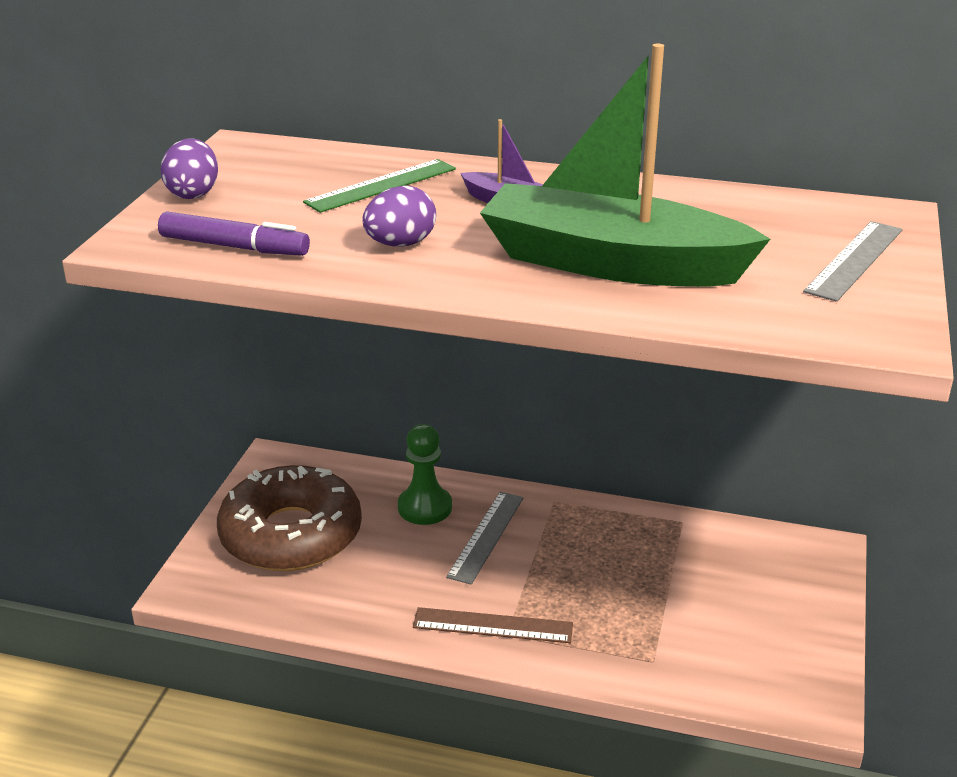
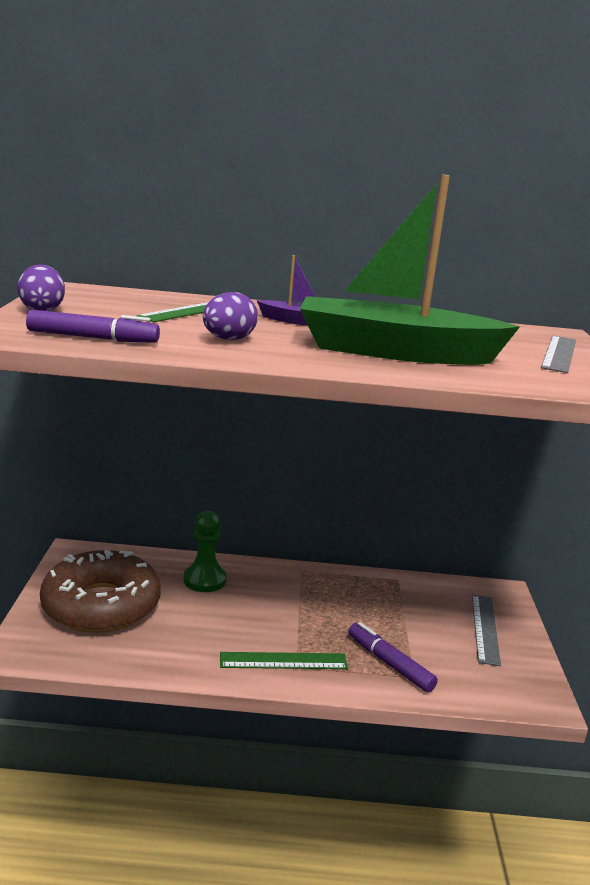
camera: 15 degrees left, 10 degrees down
brown ruler [413,607,573,643] -> green ruler [220,652,348,669]
grey ruler [446,492,524,585] -> grey ruler moved to [472,594,501,666]
none -> purple marker [348,622,438,693]

